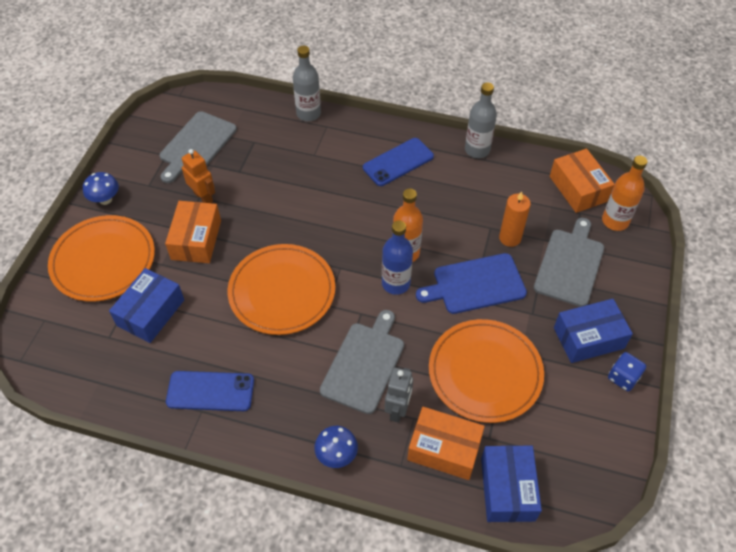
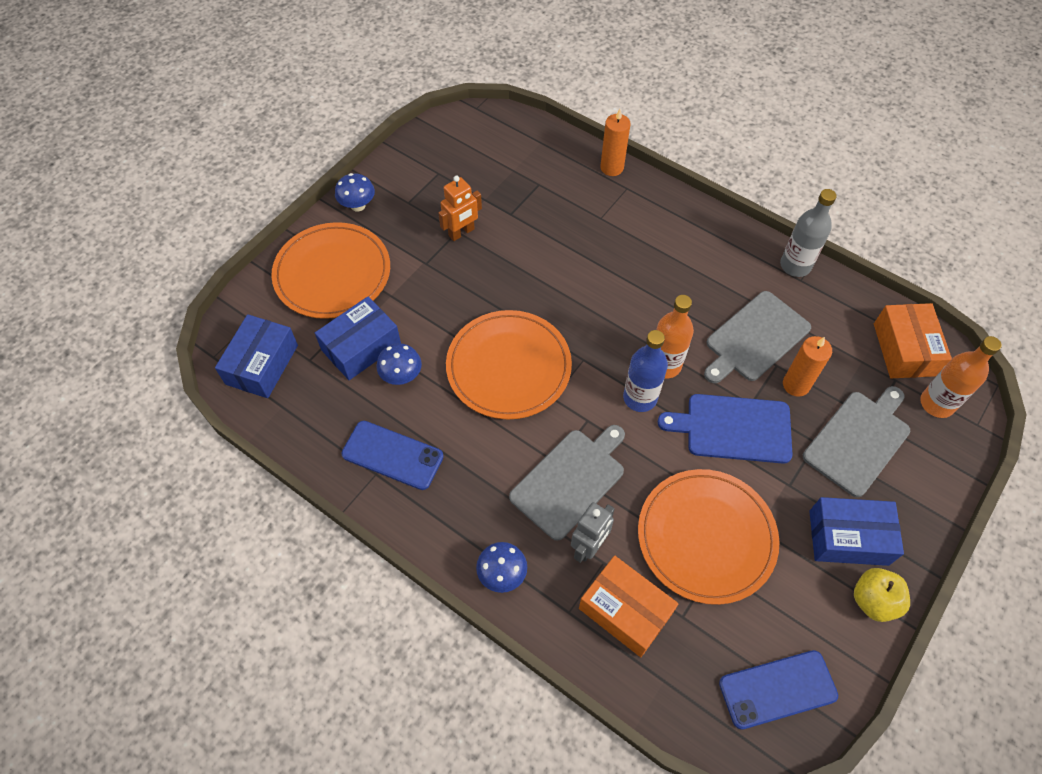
camera: 20 degrees right, 5 degrees up
grey cutting board [159,111,237,183] -> grey cutting board moved to [704,291,811,383]
orange box [165,201,221,263] -> none
orange robot [182,149,215,203] -> orange robot turned 75 degrees clockwise [438,176,482,241]
grey bottle [293,46,321,121] -> orange candle [600,109,631,176]
blue phone [363,138,434,186] -> blue phone moved to [719,650,838,730]
blue box [481,445,542,522] -> blue box moved to [215,314,298,398]
blue dice [608,352,646,391] -> yellow apple [854,568,910,622]
none -> blue mushroom [376,343,422,385]

